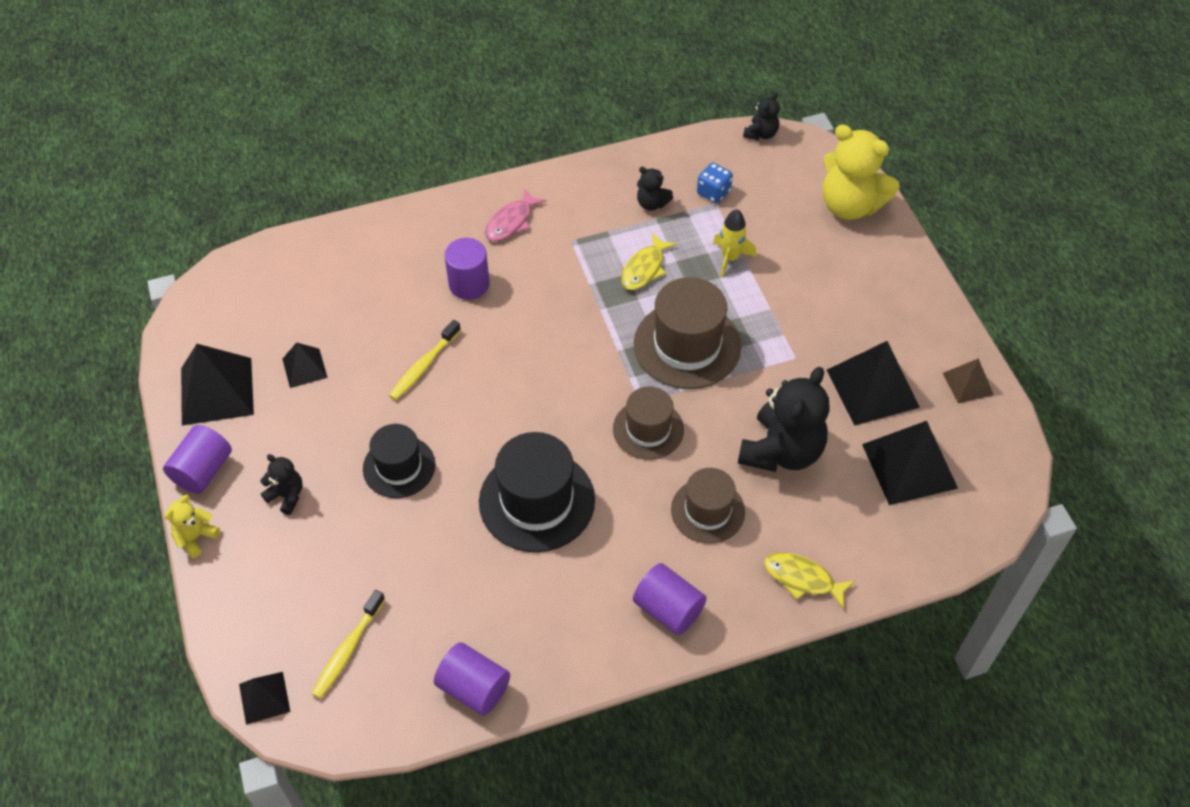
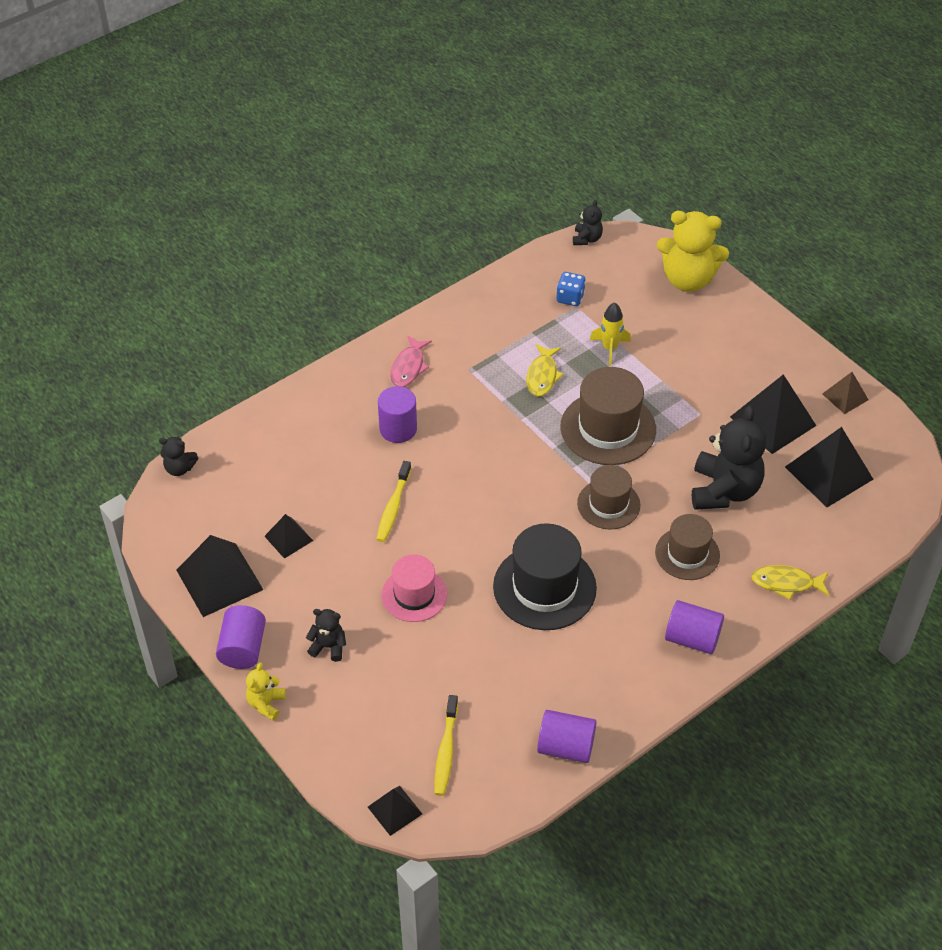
camera: 20 degrees left, 5 degrees down
black hat [363,424,435,498] -> pink hat [381,554,447,622]
black teddy bear [637,167,673,211] -> black teddy bear moved to [159,436,198,476]

